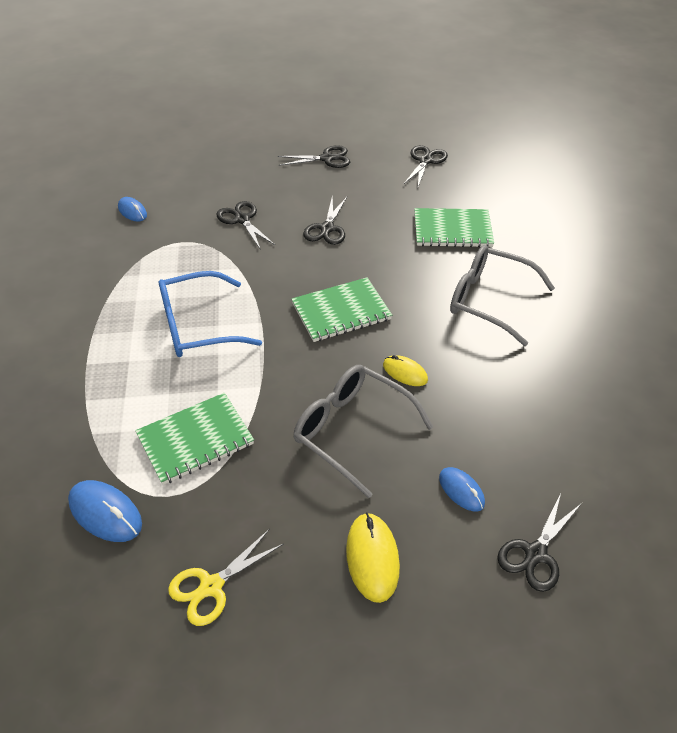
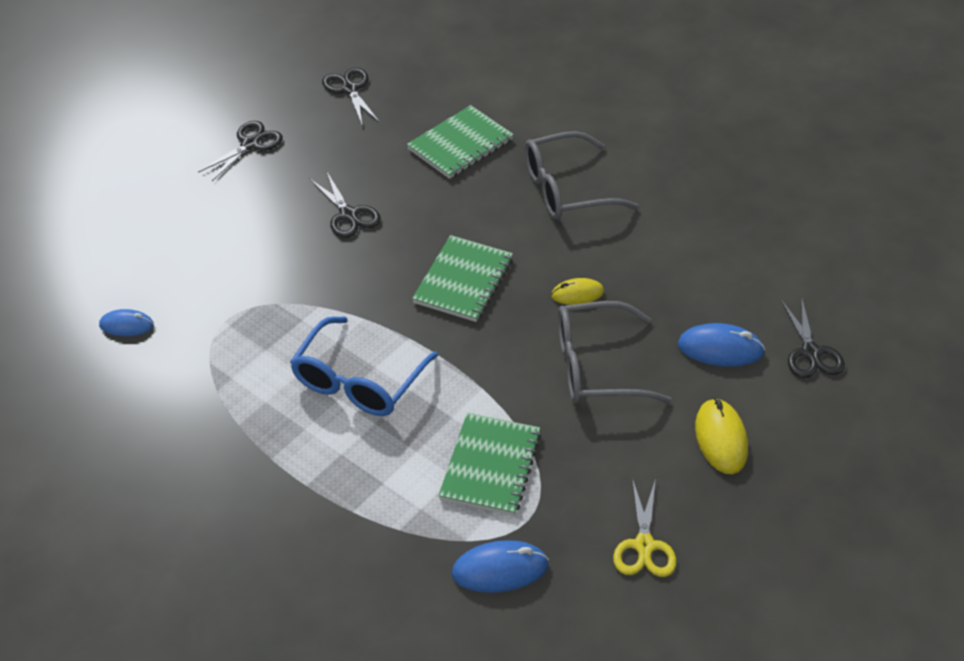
camera: 45 degrees left, 0 degrees up
black scissors [216,201,275,250] -> none
yellow mouse [346,512,400,603] -> yellow mouse turned 45 degrees clockwise [695,398,748,474]
blue mouse [439,467,485,512] -> blue mouse [678,323,765,367], size x1.55

